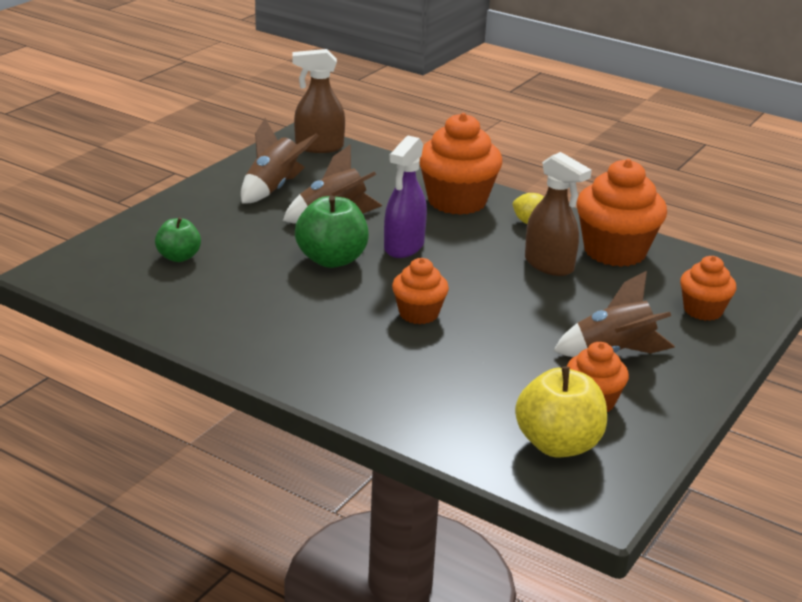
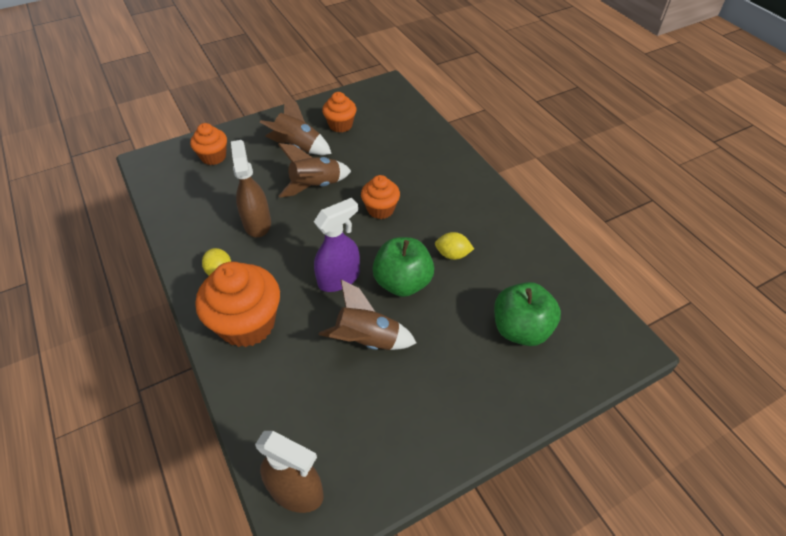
camera: 150 degrees left, 20 degrees up
green apple [155,217,201,262] -> green apple [494,282,561,346], size x1.63
brown rocket [241,118,319,204] -> brown rocket moved to [278,143,351,198]
yellow apple [515,366,607,457] -> none
orange cupcake [576,159,667,267] -> none
none -> yellow lemon [435,232,474,260]

